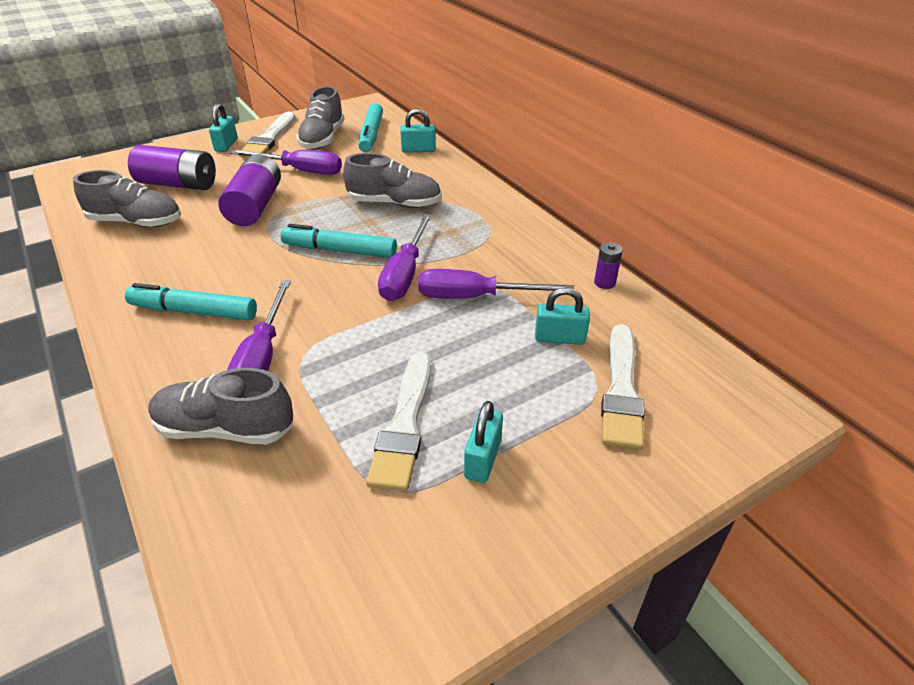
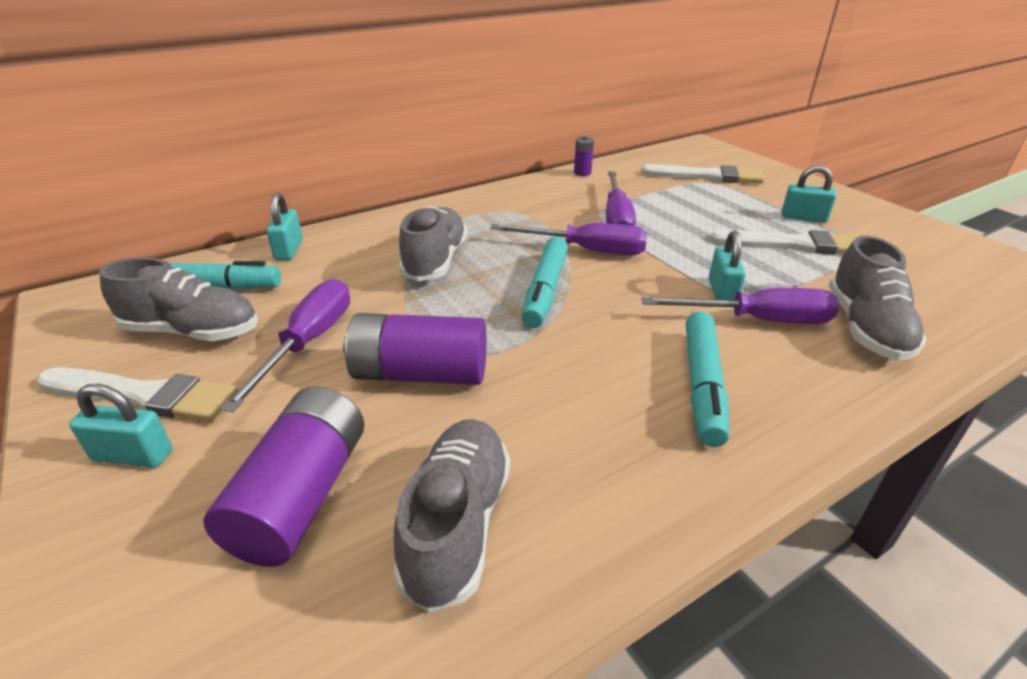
camera: 90 degrees left, 5 degrees down
turquoise padlock [535,287,590,345] -> turquoise padlock moved to [709,230,746,300]

